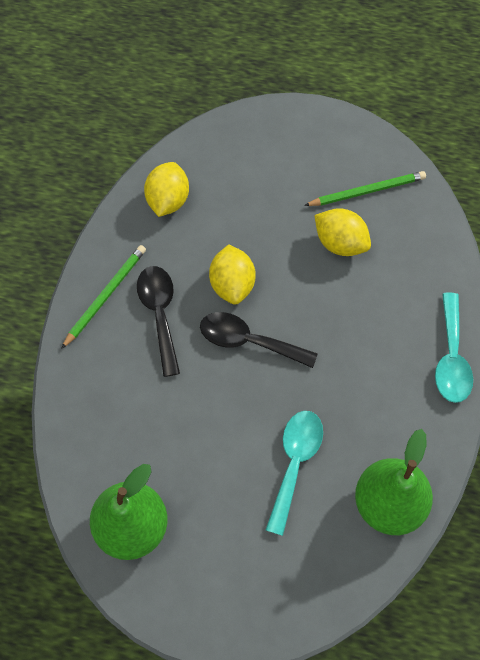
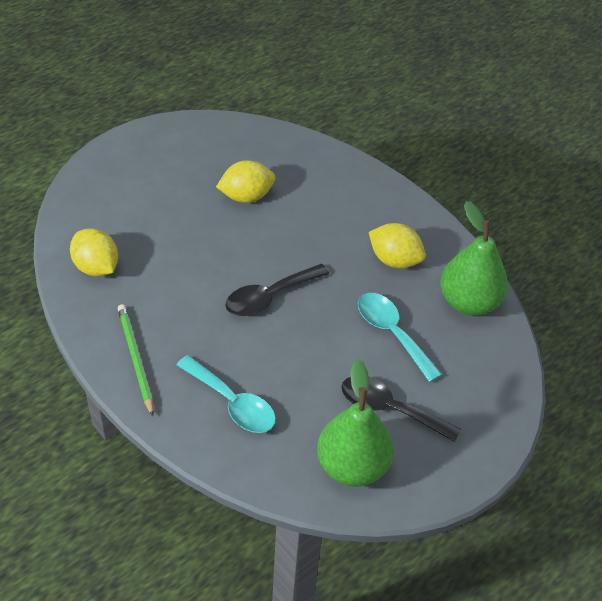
camera: 55 degrees left, 15 degrees down
black spoon [137,266,180,377] -> black spoon moved to [341,376,461,442]
yellow lemon [209,244,256,305] -> yellow lemon moved to [369,223,426,268]
green pencil [304,171,426,206] -> none
turquoise spoon [435,292,473,403] -> turquoise spoon moved to [177,355,276,433]

